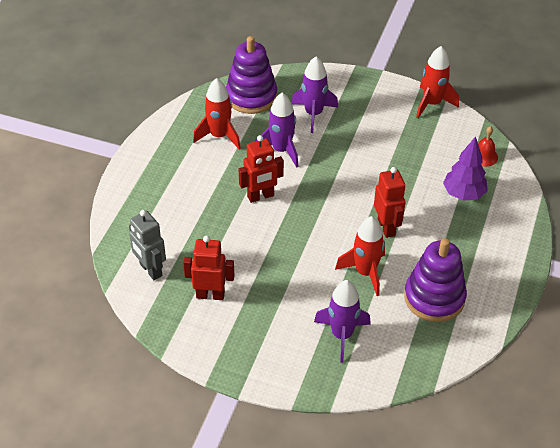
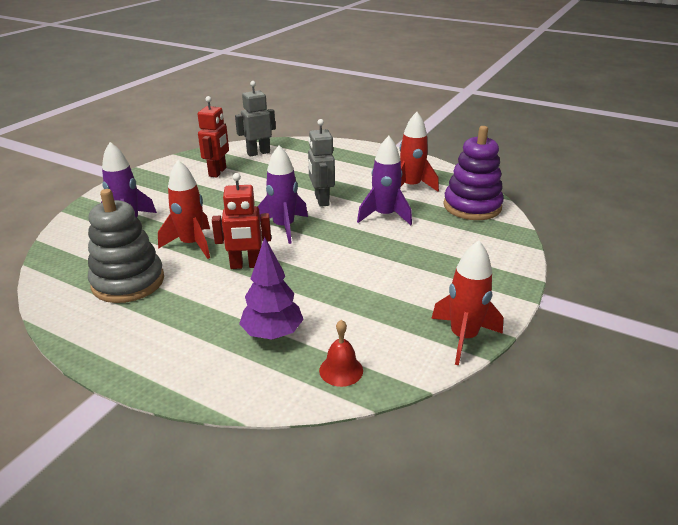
camera: 100 degrees right, 15 degrees down
red robot [239,135,284,203] -> grey robot [308,119,335,207]
purple rocket [291,56,338,133] -> purple rocket moved to [258,145,308,244]
purple stacking toy [404,238,467,322] -> grey stacking toy [88,189,164,303]

